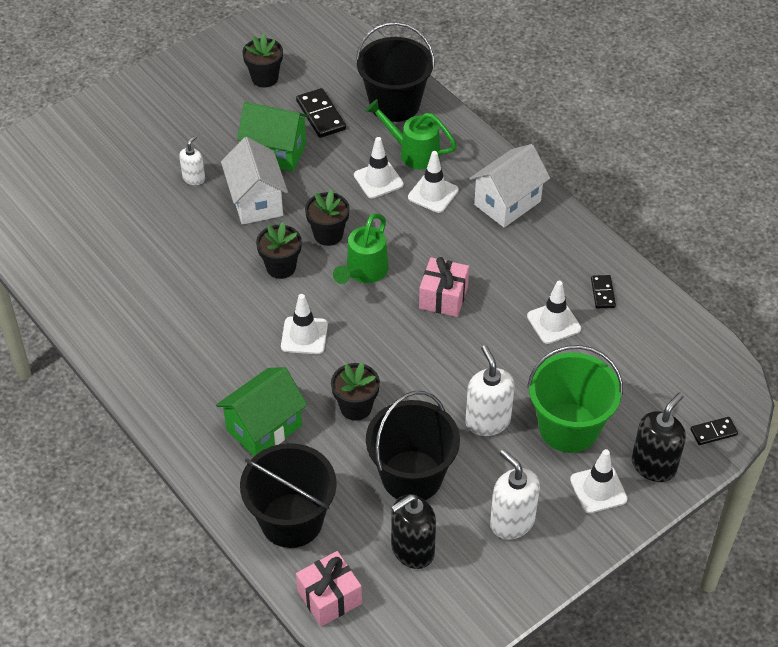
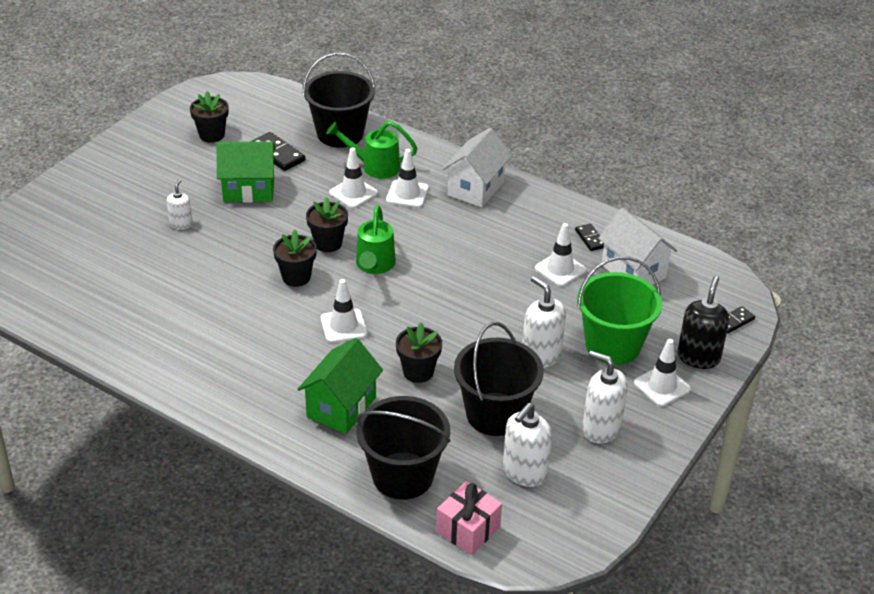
camera: 20 degrees left, 10 degrees down
white house [221,137,288,225] -> white house moved to [598,208,678,285]
black soap dispenser [391,494,436,569] -> white soap dispenser [503,403,552,487]
pink gift [419,257,469,317] -> none

